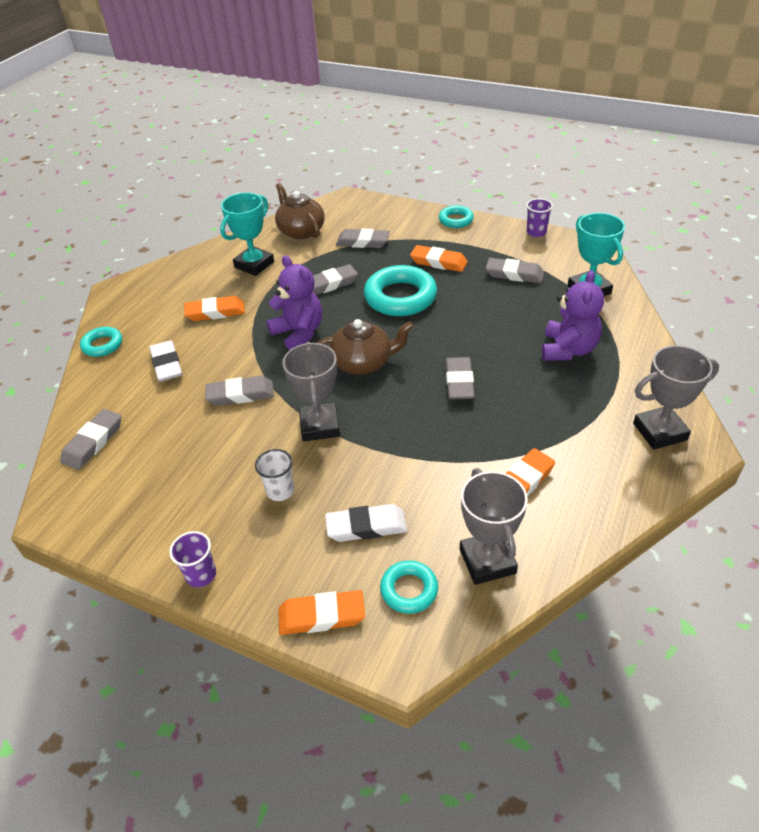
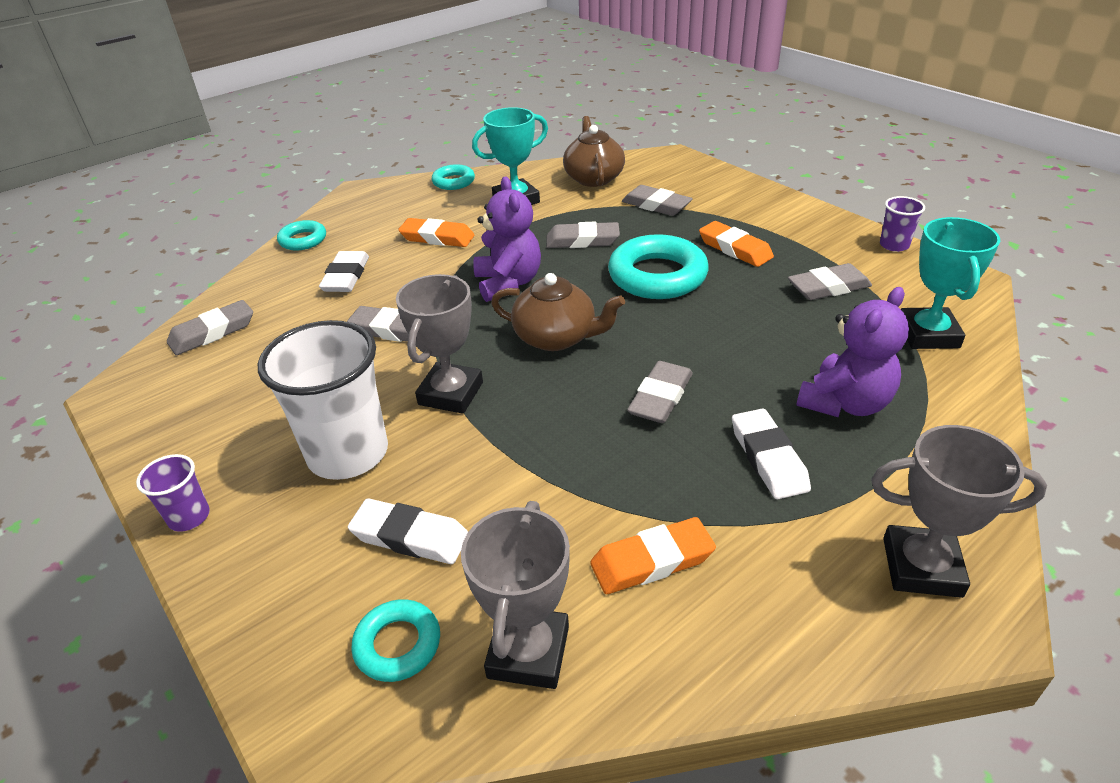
camera: 25 degrees right, 5 degrees down
white cup [255,449,294,501] -> white cup [258,320,388,480], size x2.14
orange eraser [279,590,365,635] -> none
turquoise ring [439,205,474,228] -> turquoise ring moved to [431,164,475,190]
grey eraser [486,258,544,283] -> grey eraser turned 60 degrees counterclockwise [788,263,872,300]
none -> white eraser [732,408,811,499]

